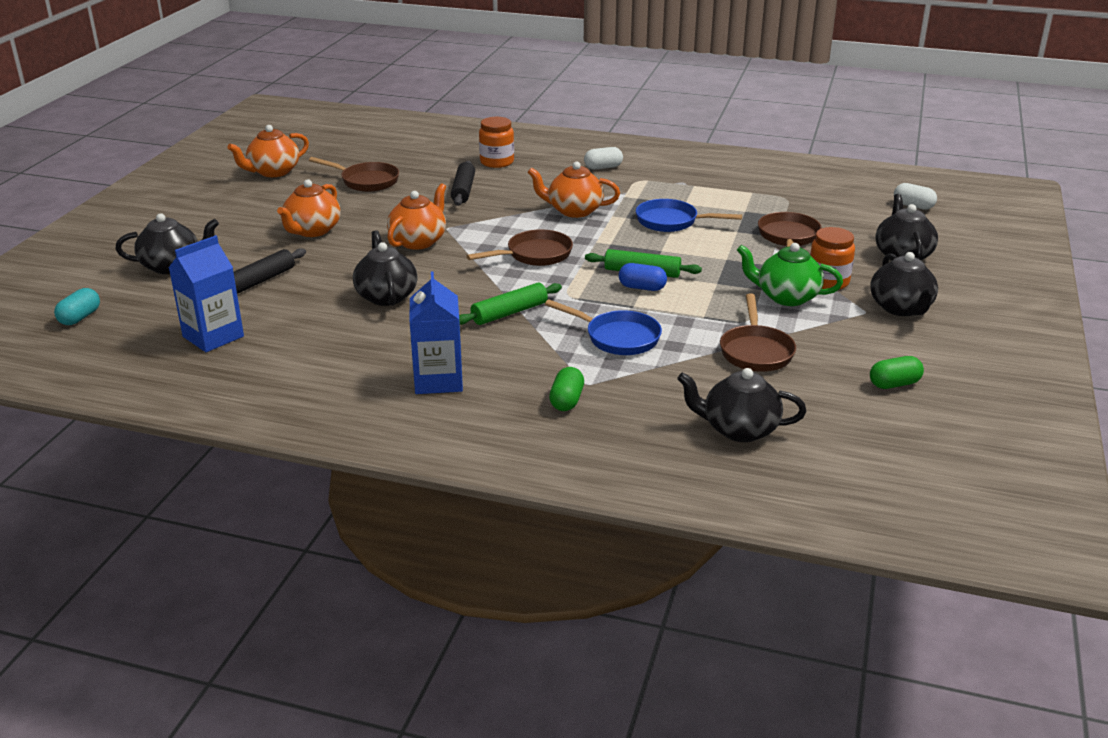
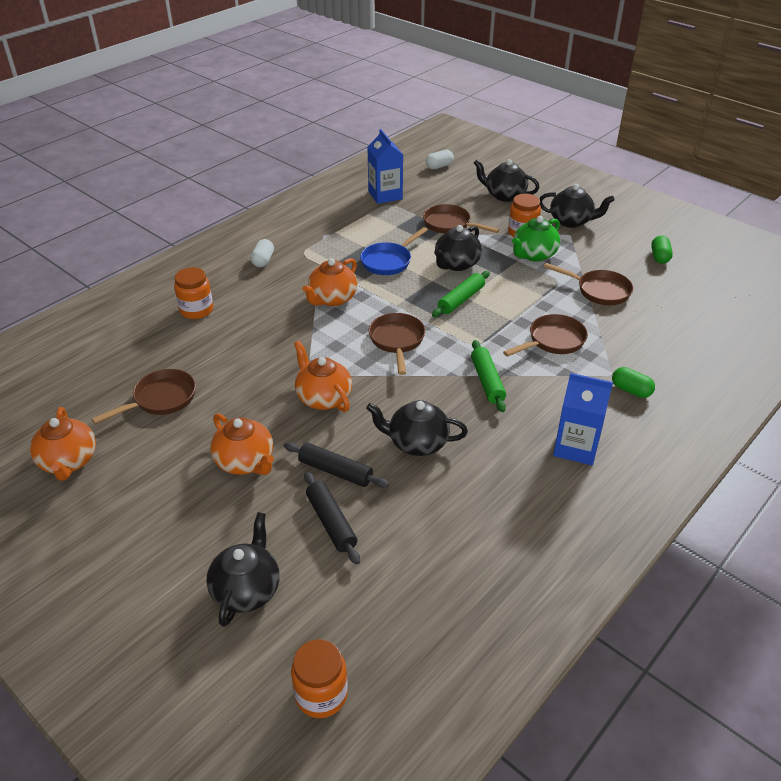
camera: 65 degrees left, 10 degrees up
turquoise capsule [54,288,100,325] -> orange jar [291,639,348,718]
blue carton [169,235,244,352] -> blue carton moved to [368,129,403,204]
black rolling pin [451,161,475,206] -> black rolling pin moved to [284,442,389,488]
blue pan [545,300,662,355] -> brown pan [503,314,588,357]
blue capsule [619,263,667,291] -> none
black teapot [677,368,806,442] -> black teapot moved to [434,225,482,271]

